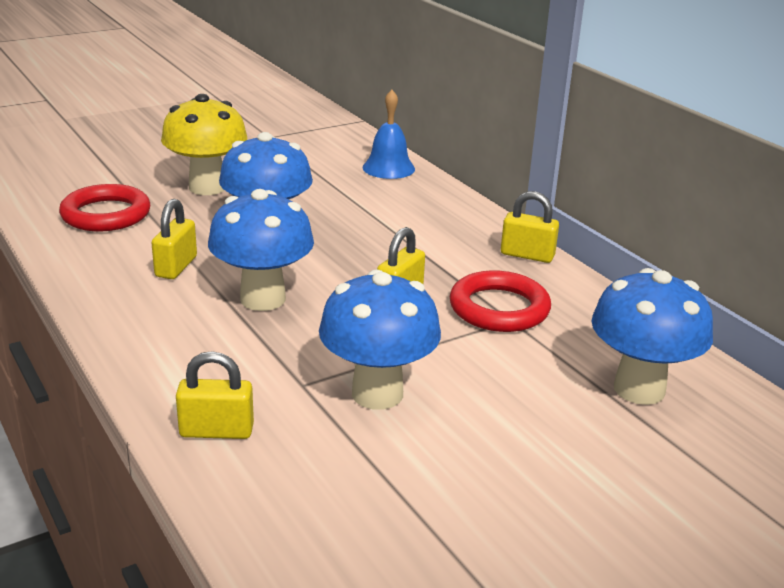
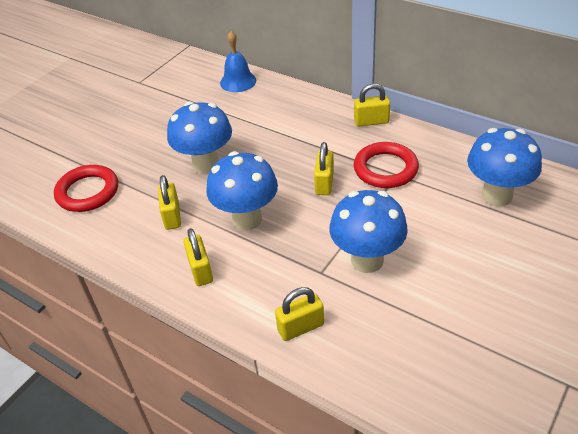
camera: 20 degrees left, 15 degrees up
yellow mushroom [161,94,247,195] -> none
none -> yellow padlock [184,228,213,286]

